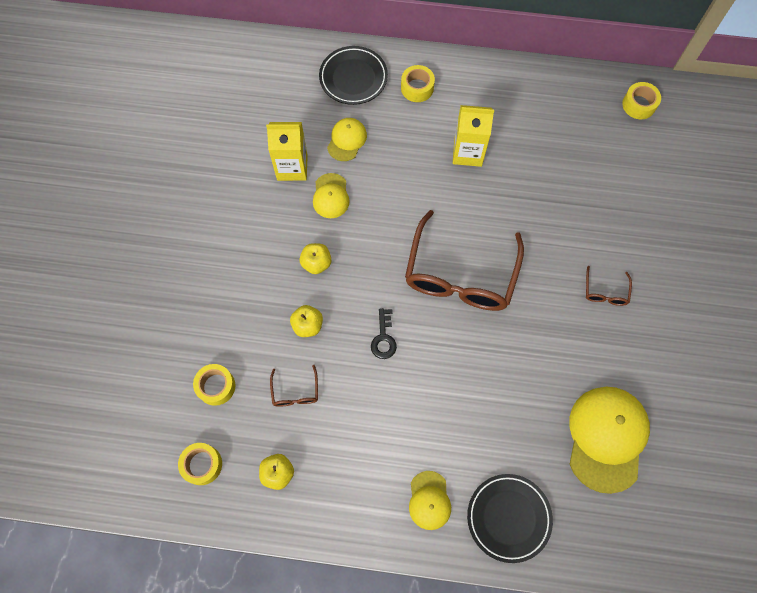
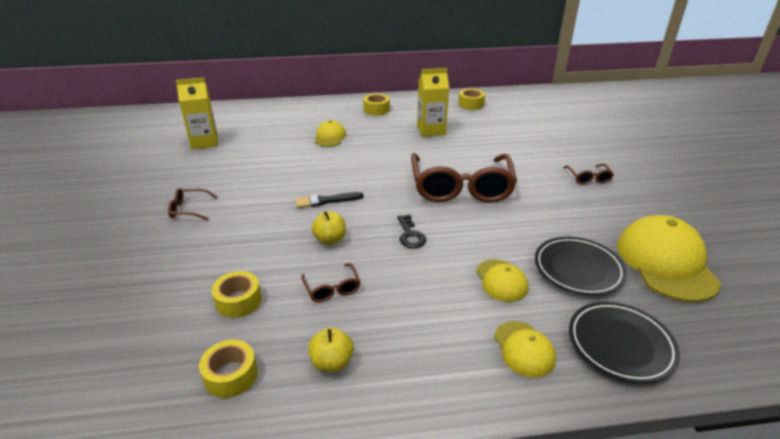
camera: 15 degrees left, 35 degrees down
yellow carton [266,122,308,181] -> yellow carton moved to [176,78,218,149]
yellow apple [300,243,331,274] -> black brush [295,192,364,208]
yellow cap [313,173,350,218] -> yellow cap moved to [476,259,528,302]
black plate [319,46,388,105] -> black plate moved to [535,237,627,296]
yellow tape [622,82,661,119] -> yellow tape moved to [458,89,485,110]
none -> brown glasses [168,188,218,220]

